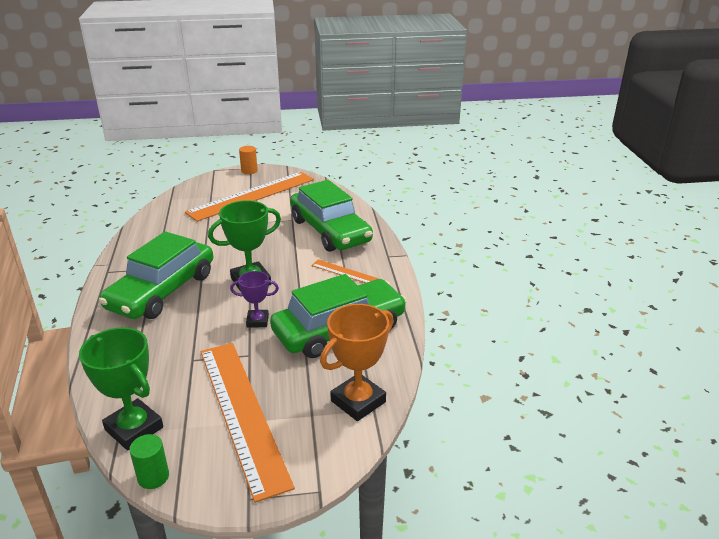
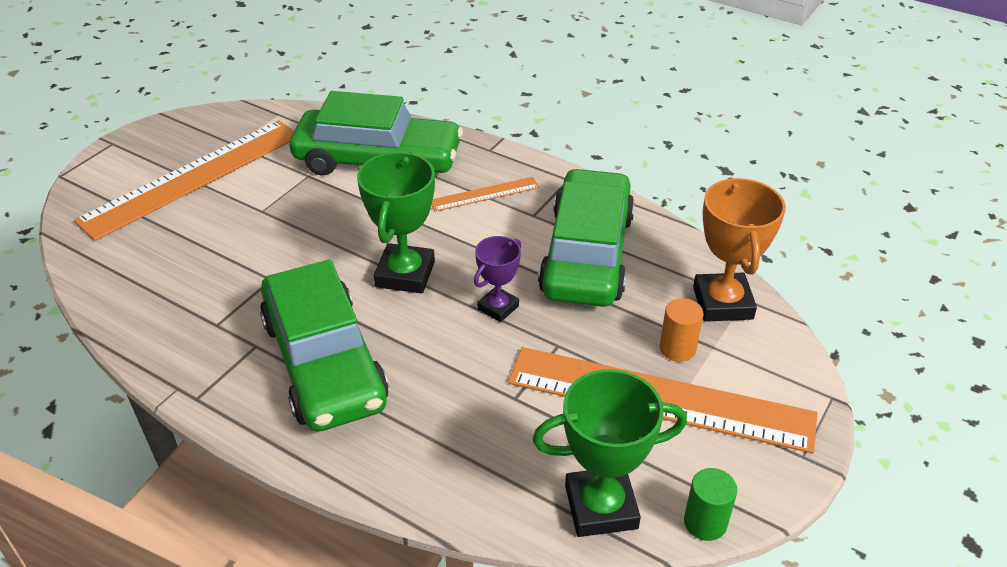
camera: 50 degrees left, 10 degrees up
orange ruler [185,172,314,222] -> orange ruler turned 45 degrees clockwise [73,120,294,241]
orange cylinder [239,146,258,174] -> orange cylinder moved to [660,298,704,362]

